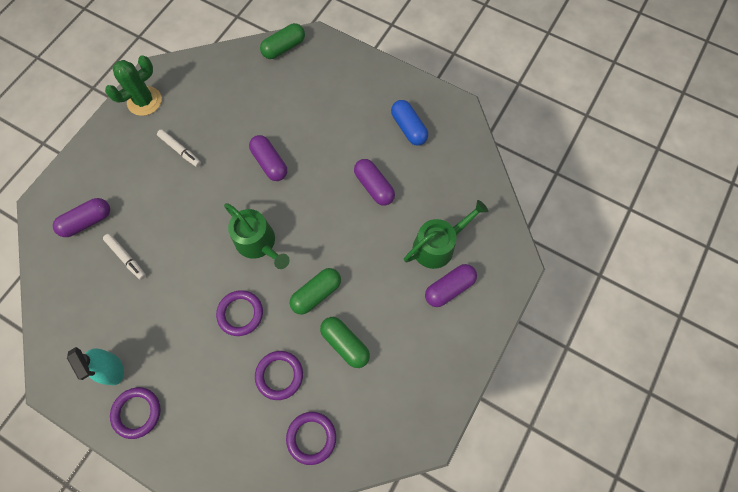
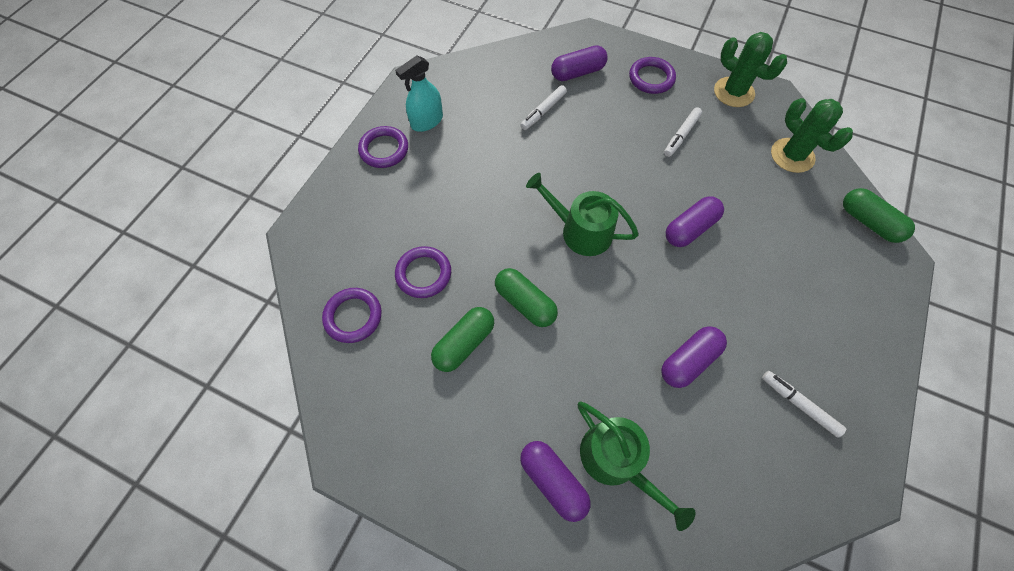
camera: 85 degrees right, 5 degrees down
purple capsule [53,198,110,237] -> purple capsule turned 75 degrees counterclockwise [551,45,608,81]
purple ring [216,290,263,336] -> purple ring moved to [629,57,676,94]
green watering can [224,203,290,269] -> green watering can turned 75 degrees clockwise [526,173,639,256]
blue capsule [391,100,428,146] -> white marker [762,371,846,437]
none -> green cactus [771,98,853,173]

